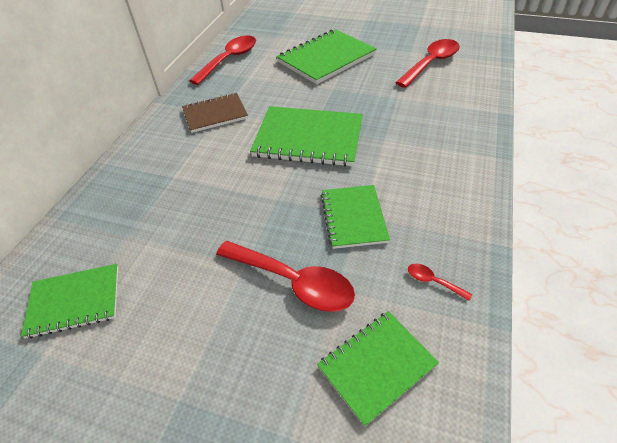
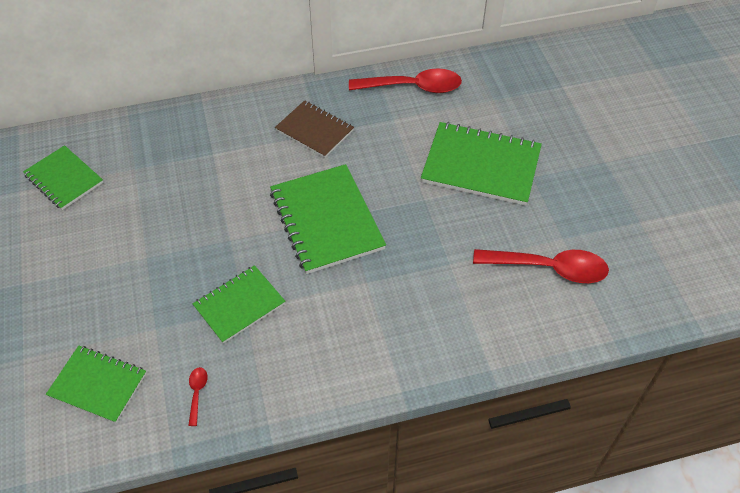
camera: 55 degrees right, 5 degrees up
red spoon [216,241,355,312] -> none

